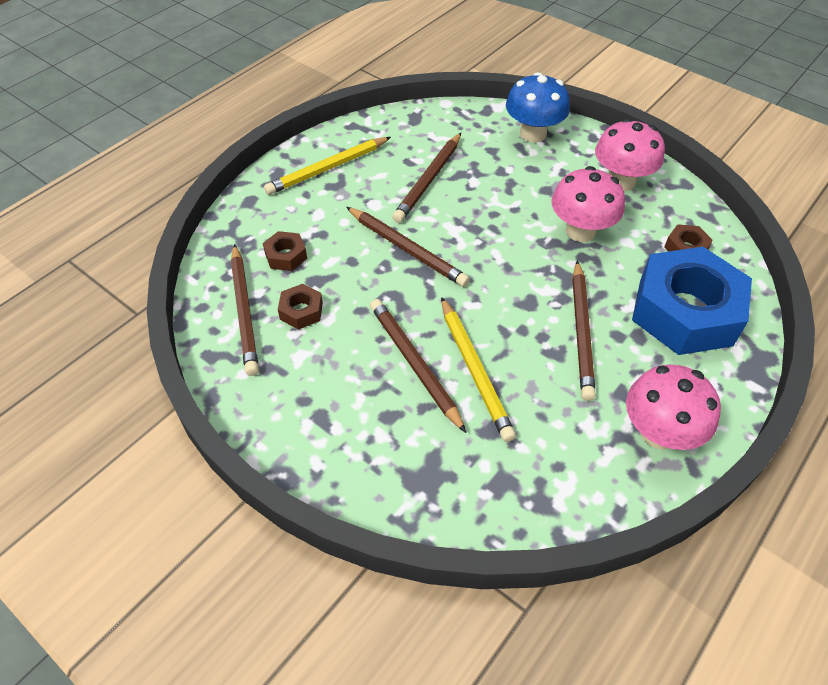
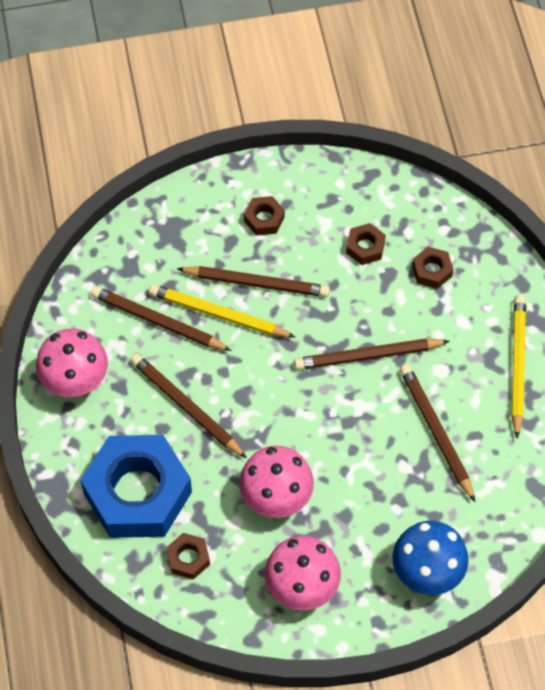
camera: 130 degrees right, 10 degrees up
brown pencil [231,244,259,376] -> brown pencil moved to [91,286,232,351]
none -> brown nut [244,196,285,236]

